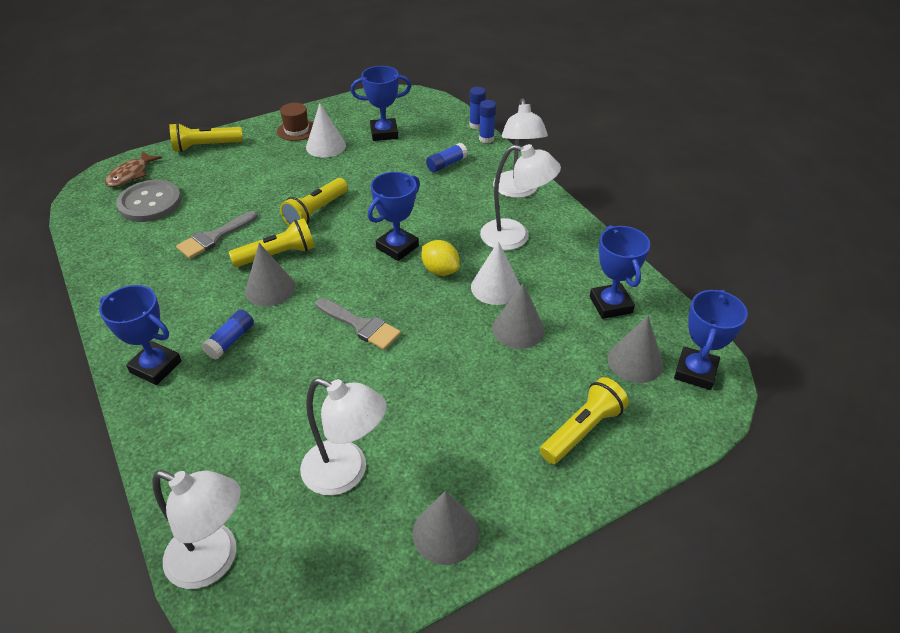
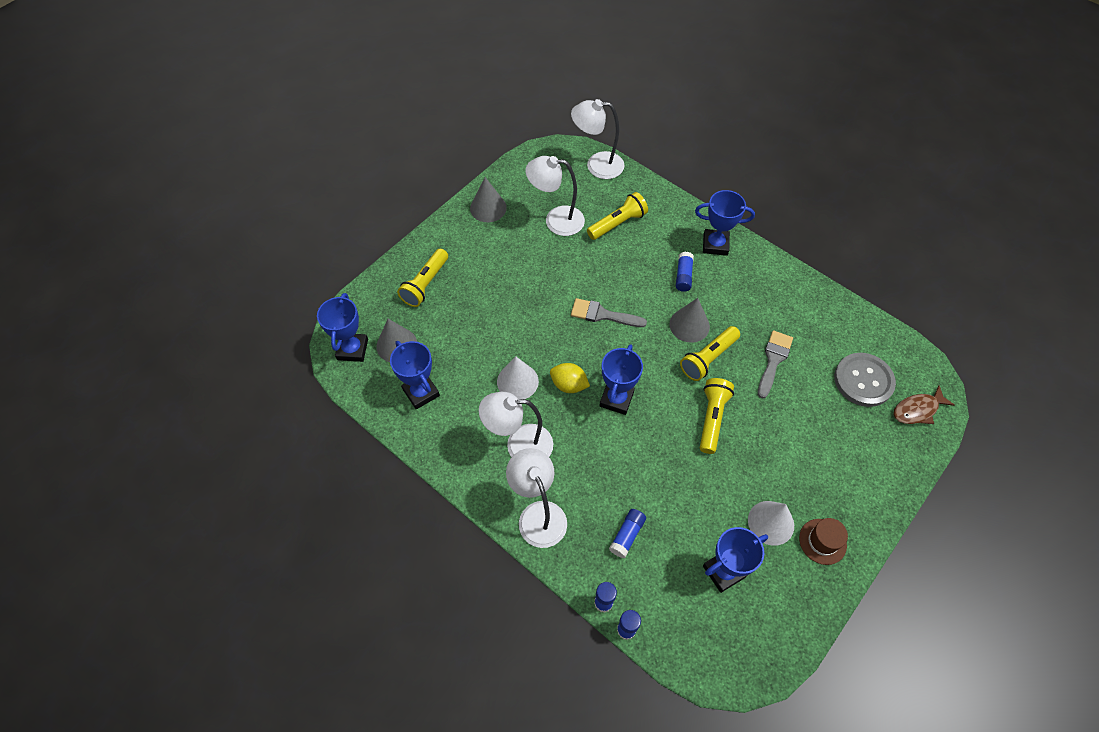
camera: 160 degrees right, 15 degrees up
brown fish [105,151,162,187] -> brown fish turned 120 degrees counterclockwise [893,385,955,424]
yellow flashlight [169,123,243,152] -> yellow flashlight moved to [587,192,648,240]
grey cone [492,283,545,349] -> none

